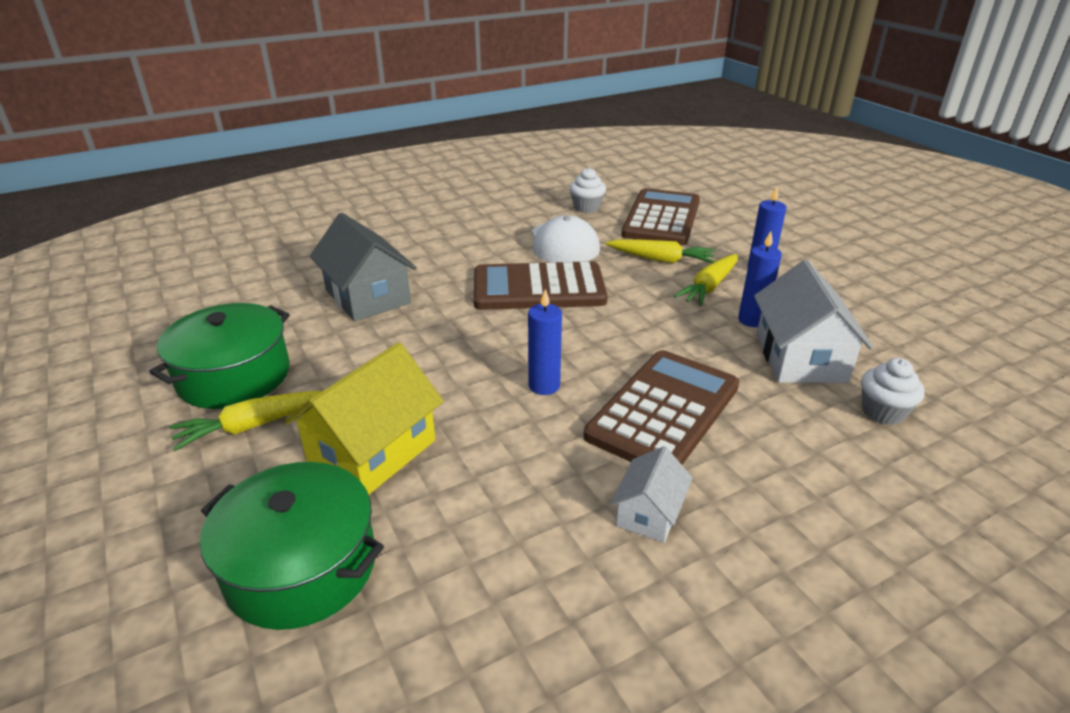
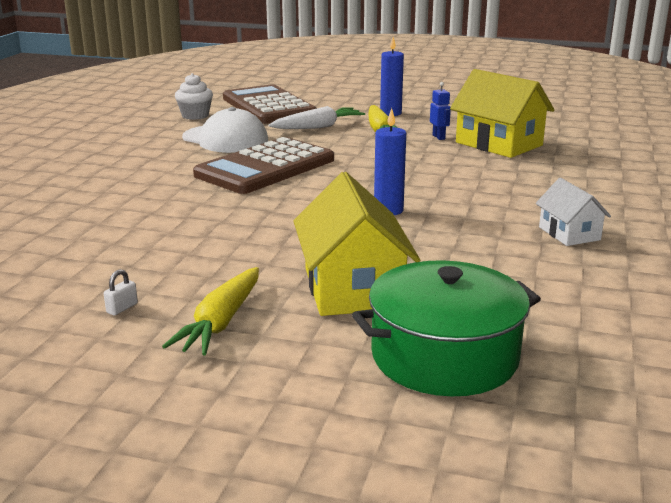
camera: 45 degrees left, 10 degrees down
green pot [149,303,290,409] -> white padlock [104,269,138,316]
grey house [310,213,417,322] -> none
brown calculator [584,350,739,465] -> none
yellow carrot [605,239,715,263] -> white carrot [269,106,365,129]
blue candle [738,231,782,327] -> blue robot [430,82,451,140]
white house [754,260,873,383] -> yellow house [450,69,554,158]
white cupcake [861,358,925,425] -> none

